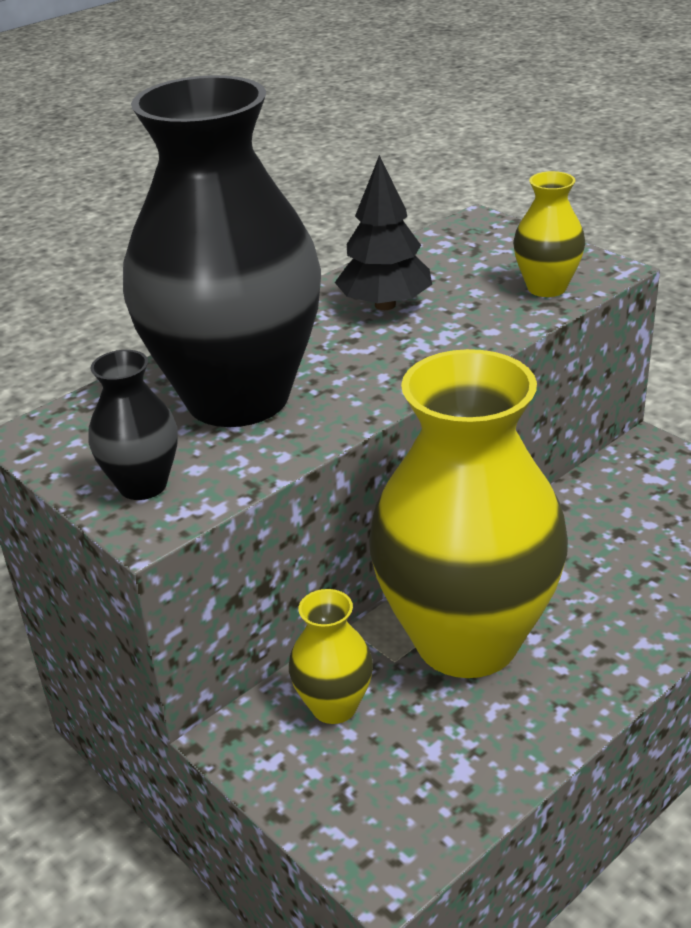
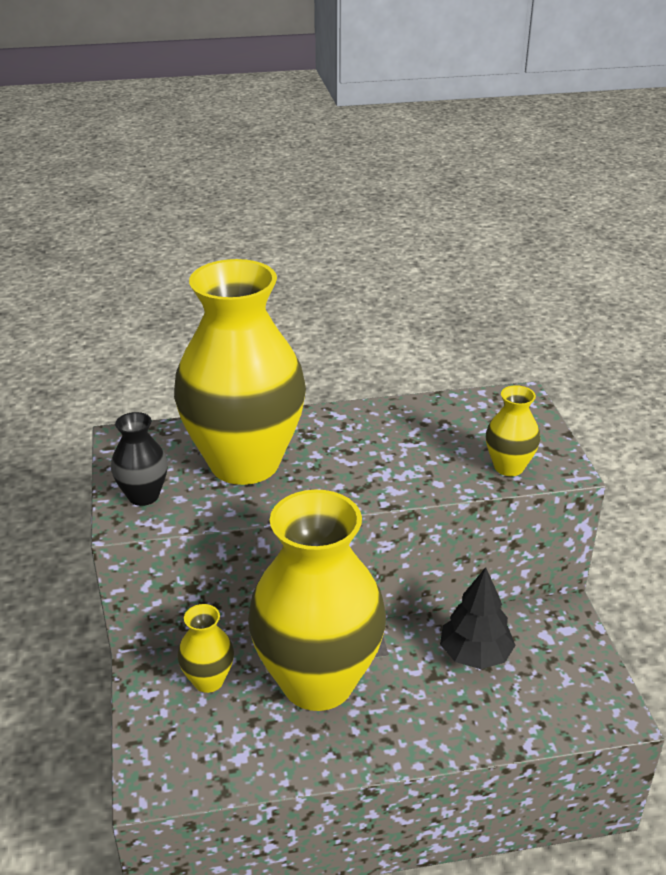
camera: 30 degrees right, 0 degrees up
black vase [123,75,321,427] -> yellow vase [174,259,306,485]
black tree [335,155,432,310] -> black tree moved to [440,567,515,669]

